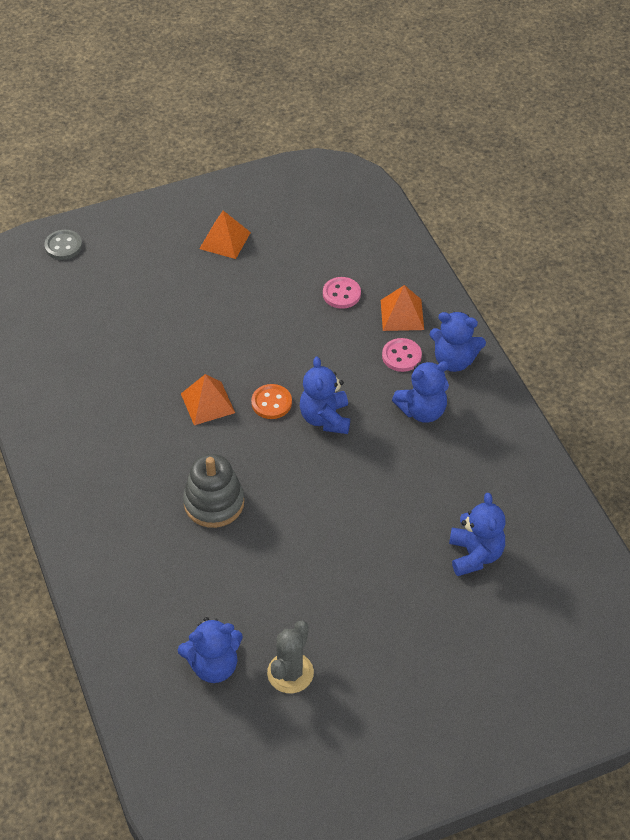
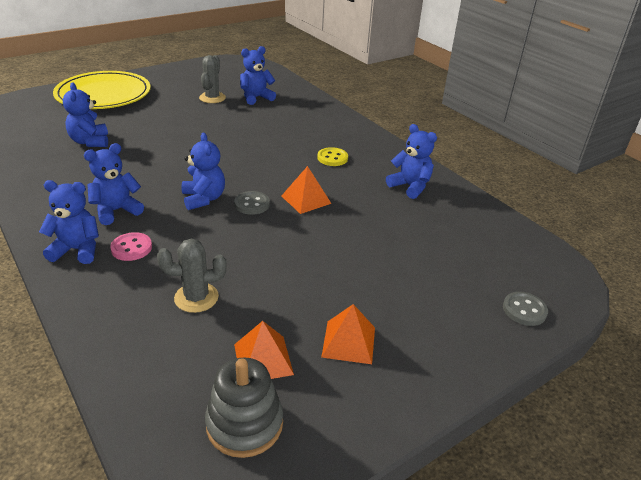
camera: 165 degrees right, 15 degrees down
grey stacking toy [183,454,244,528] -> grey stacking toy moved to [205,357,283,458]
orange button [251,384,292,419] -> grey button [234,191,270,215]
pink button [323,277,361,309] -> grey cactus [157,239,226,313]
orange pyramid [381,285,424,331] -> orange pyramid moved to [234,321,294,379]
none -> yellow plate [53,71,151,109]
none -> yellow button [317,147,348,166]
none -> blue teddy bear [386,124,437,199]

